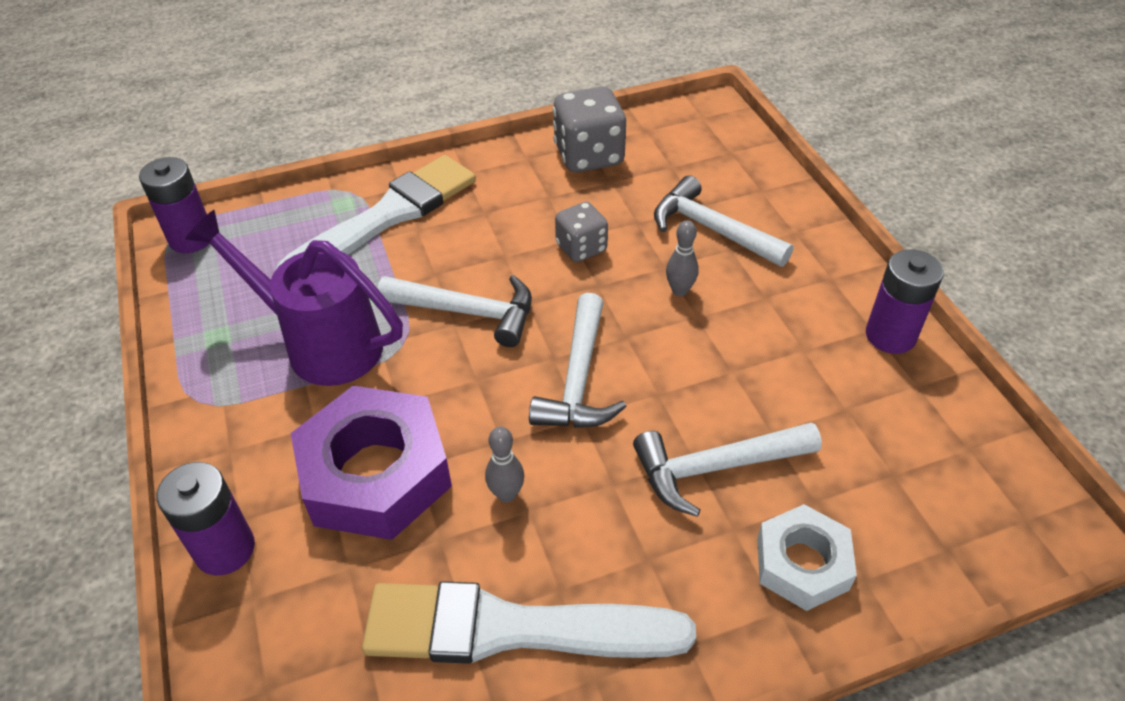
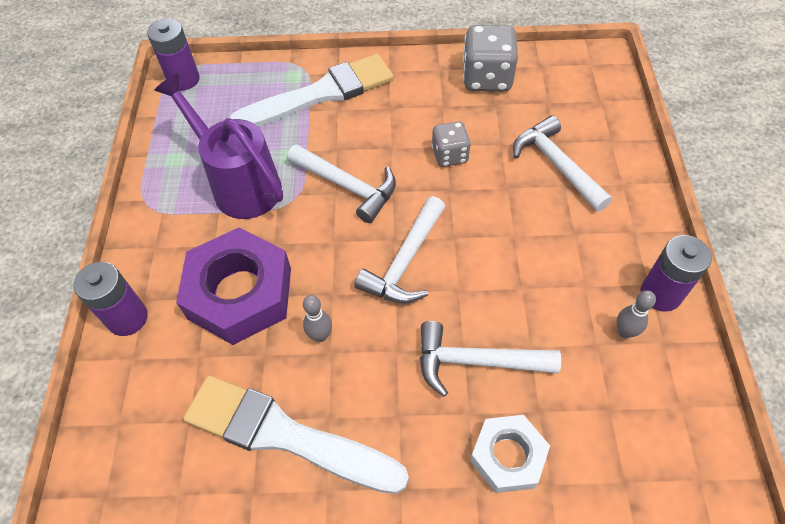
camera: 20 degrees right, 10 degrees up
grey bowling pin [666,220,699,296] -> grey bowling pin moved to [616,290,656,338]

